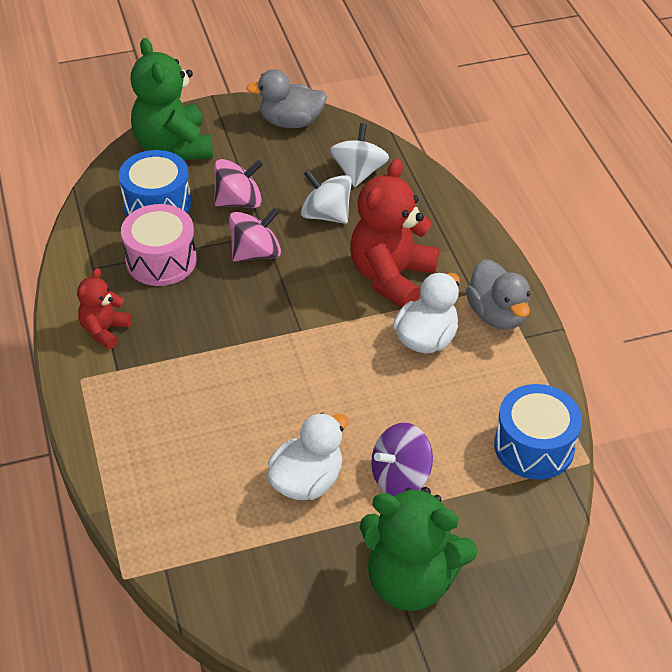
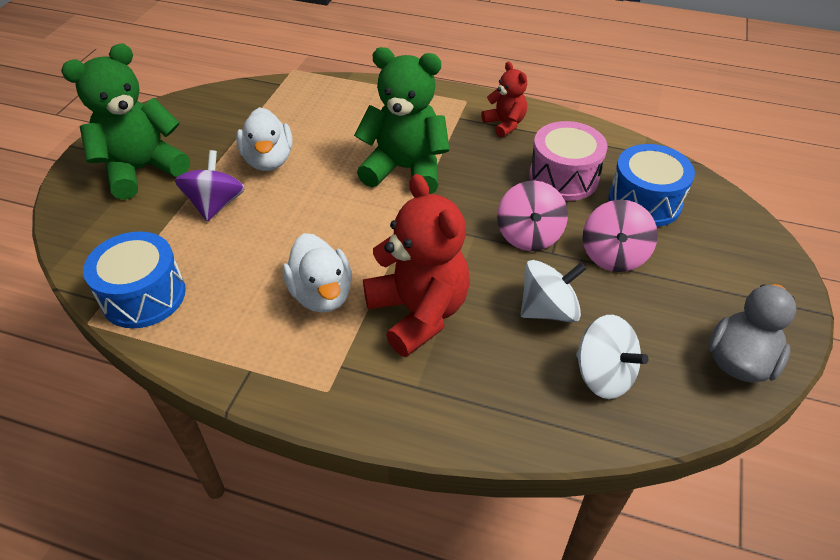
camera: 125 degrees right, 0 degrees up
green teddy bear [131,38,213,160] -> green teddy bear moved to [354,47,450,194]
grey duck [466,259,530,330] -> none

